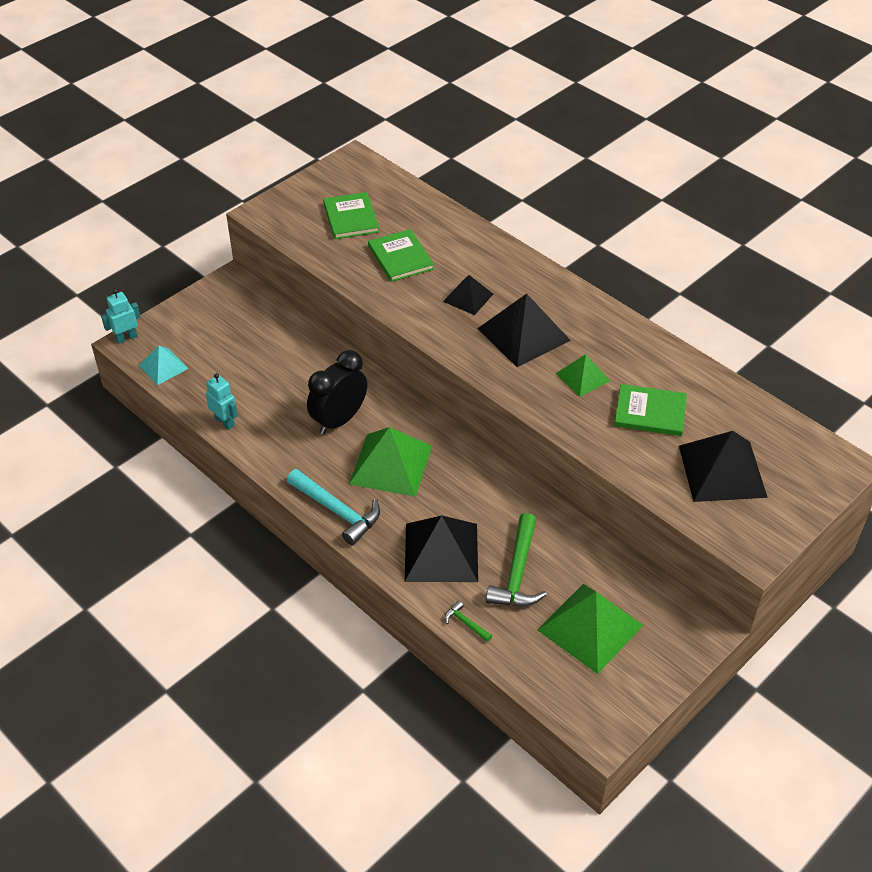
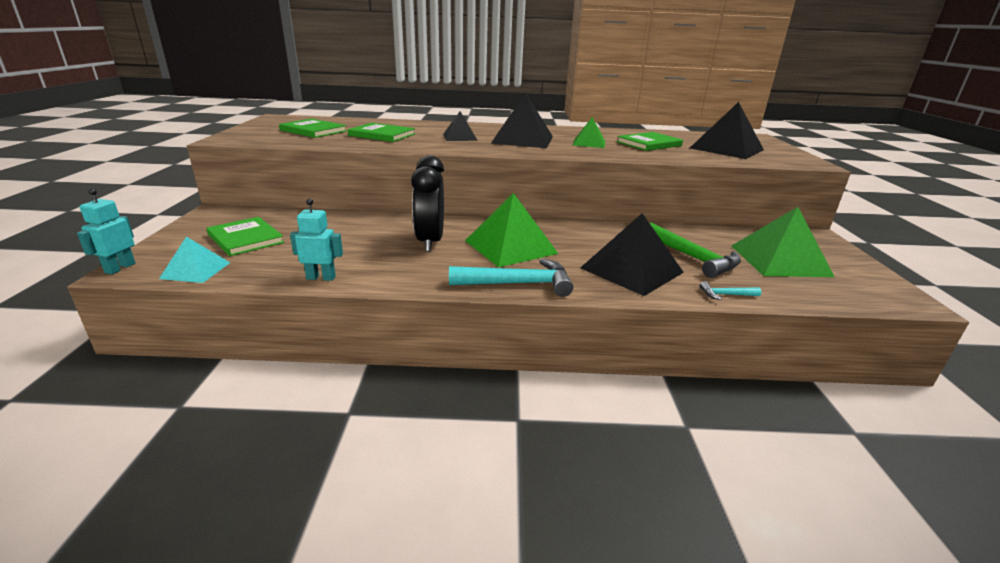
camera: 45 degrees left, 20 degrees down
green hammer [445,601,492,642] -> turquoise hammer [700,281,761,300]
none -> green book [206,217,284,256]

